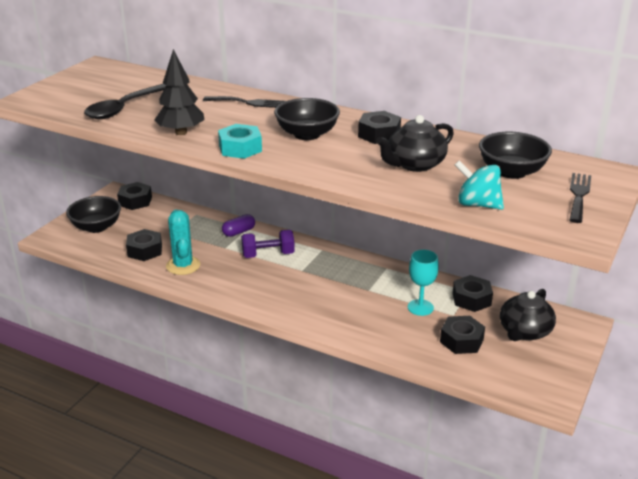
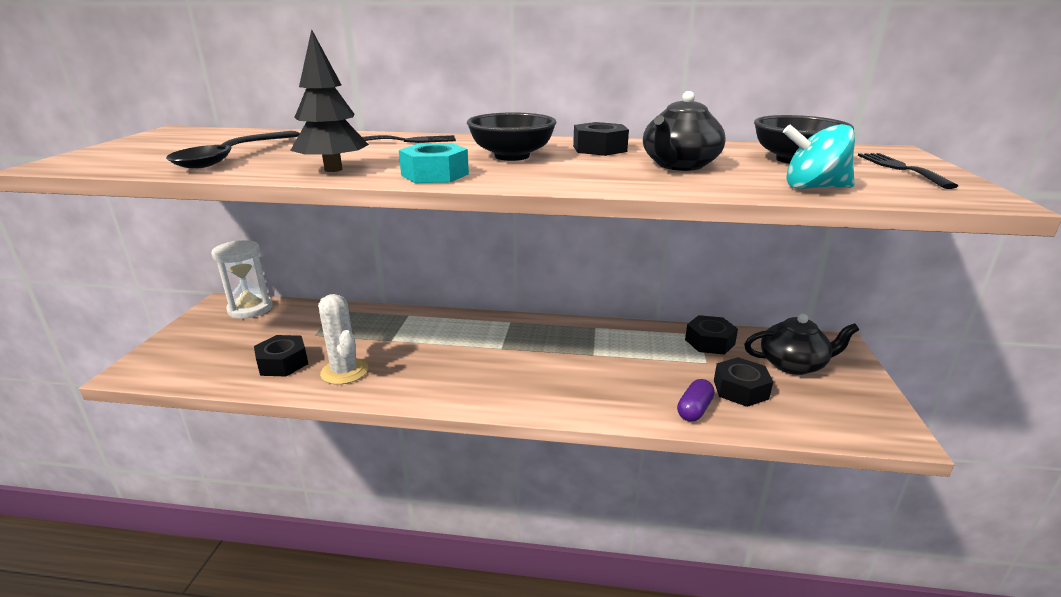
camera: 20 degrees left, 5 degrees down
black bowl [66,196,121,233] -> none
black nut [117,182,152,210] -> white hourglass [211,240,272,319]
turquoise cactus [166,210,200,275] -> white cactus [318,294,368,385]
purple capsule [222,214,255,237] -> purple capsule moved to [677,379,715,422]
purple dumbbell [241,230,295,258] -> none
turquoise goblet [408,249,439,316] -> none
black teapot [500,289,556,341] -> black teapot turned 105 degrees counterclockwise [744,314,859,375]

